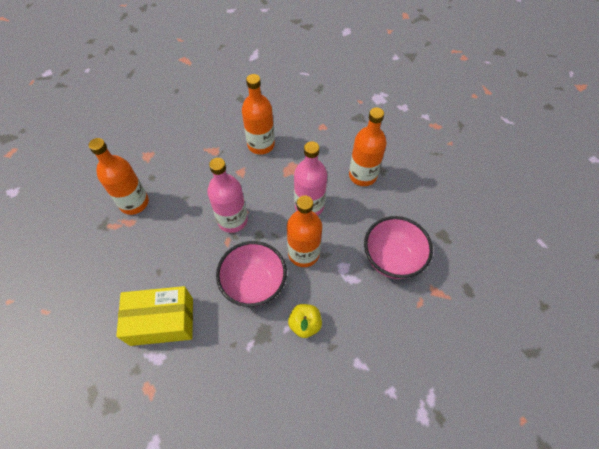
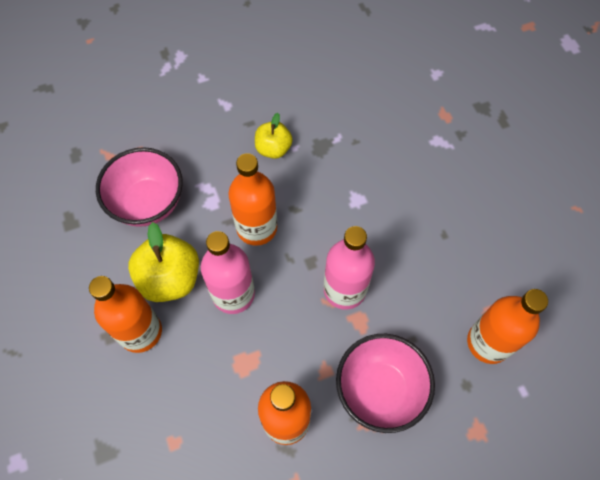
camera: 170 degrees left, 5 degrees up
yellow box [116,286,193,346] -> none
pink bowl [216,241,287,307] -> pink bowl moved to [336,334,435,433]
none -> yellow apple [128,222,199,302]

